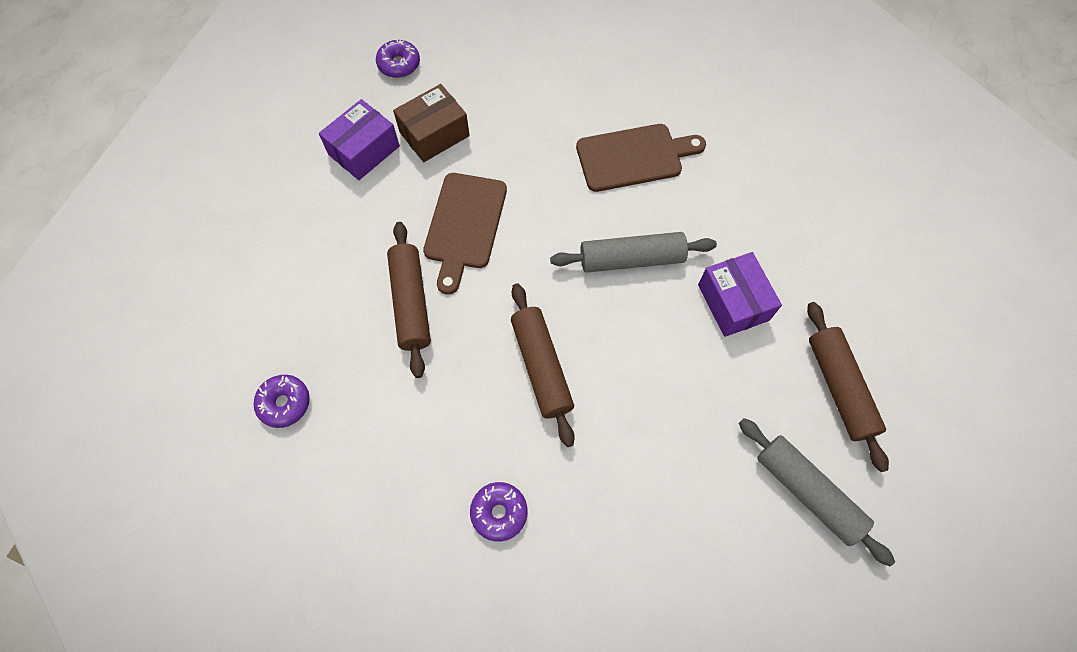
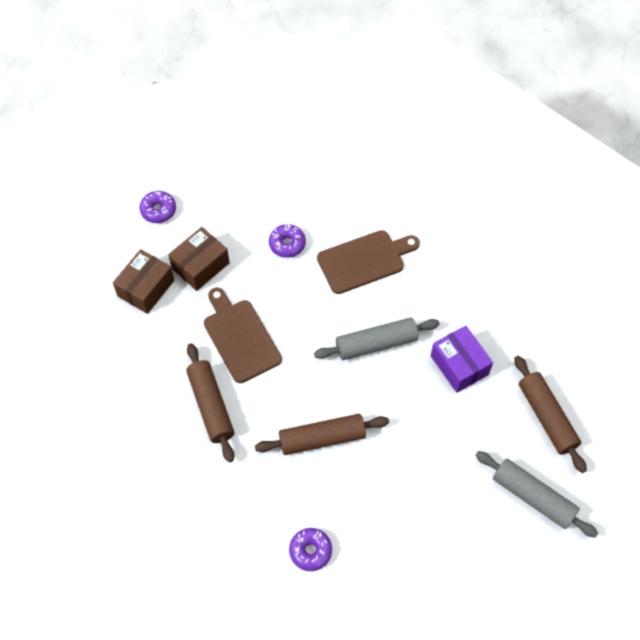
camera: 10 degrees left, 5 degrees down
purple donut [253,375,310,428] -> purple donut moved to [269,224,306,258]
purple box [319,99,400,180] -> brown box [113,249,174,314]
brown cutting board [423,173,507,295] -> brown cutting board turned 150 degrees clockwise [204,287,282,383]
brown rolling pin [511,283,575,447] -> brown rolling pin turned 75 degrees counterclockwise [255,414,389,455]

